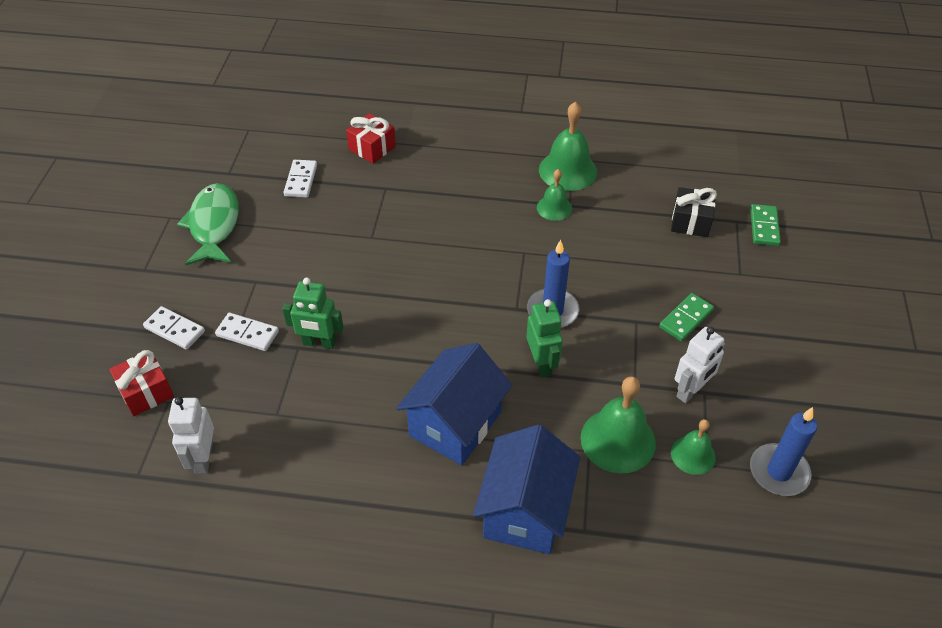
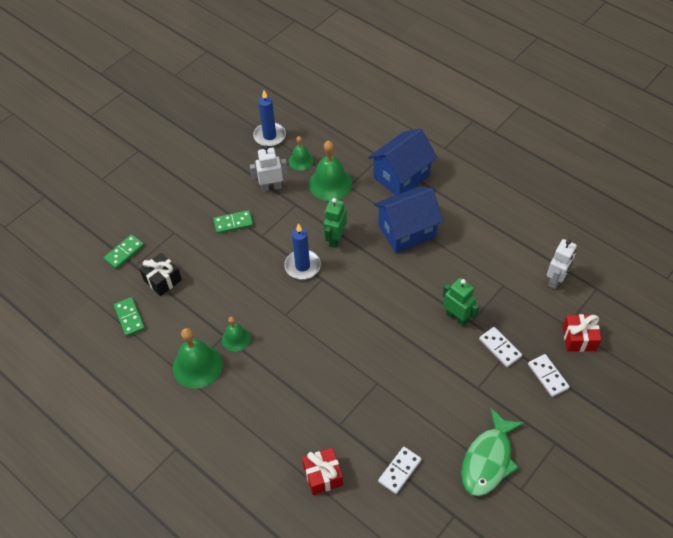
camera: 145 degrees left, 5 degrees up
none -> green domino [114,297,145,336]

